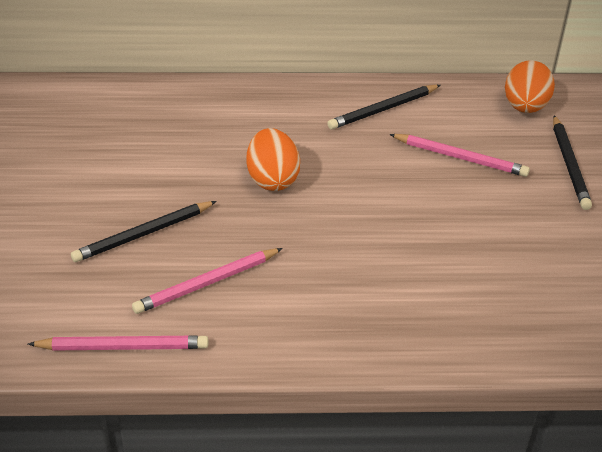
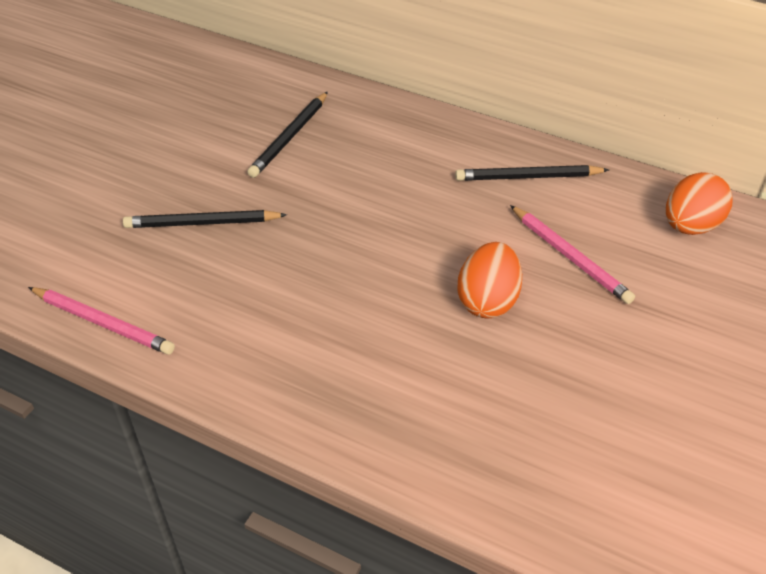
camera: 30 degrees right, 5 degrees up
pink pencil [132,248,283,314] -> none
orange egg [247,128,300,191] -> orange egg moved to [457,242,522,318]
black pencil [553,115,592,210] -> black pencil moved to [247,92,328,178]

